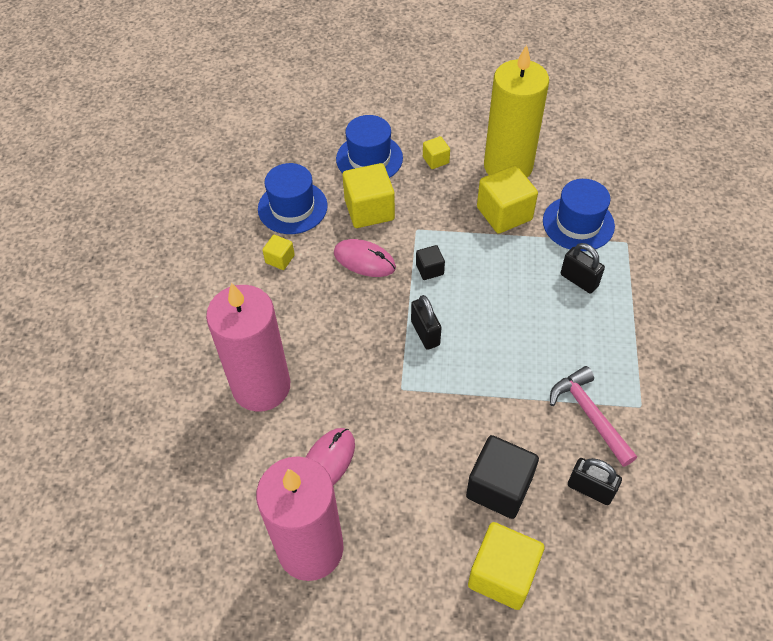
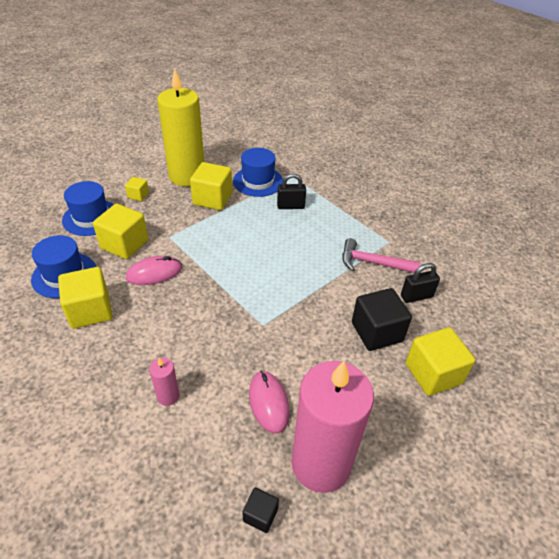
camera: 50 degrees left, 10 degrees down
pink candle [206,283,290,412] -> pink candle [149,358,180,406], size x0.41
yellow cube [262,235,295,270] -> yellow cube [58,267,112,329], size x1.95
black padlock [411,295,441,350] -> none
black cube [416,245,445,280] -> black cube moved to [242,487,279,533]

